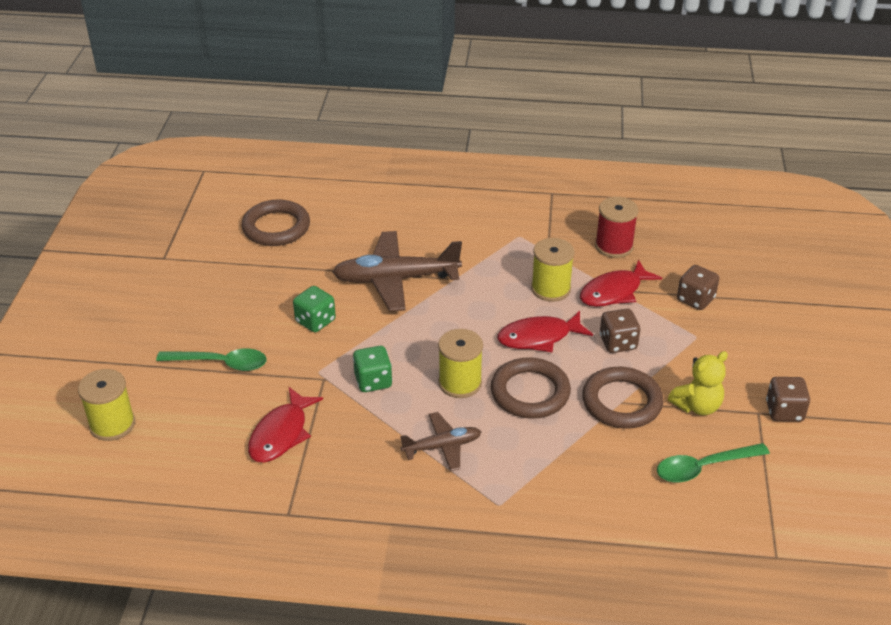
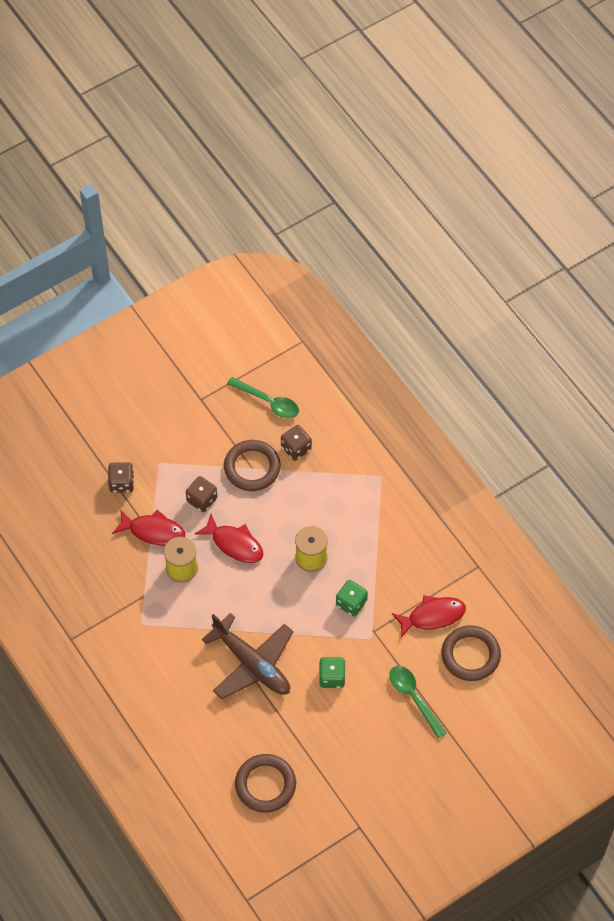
camera: 130 degrees left, 20 degrees up
yellow spool [78,369,135,441] -> none
brown plane [400,412,481,471] -> none
brown ring [491,357,571,419] -> brown ring moved to [441,626,501,681]
red spool [595,197,638,258] -> none
yellow teddy bear [668,351,728,415] -> none
brown dice [766,377,810,422] -> brown dice moved to [281,425,312,461]

